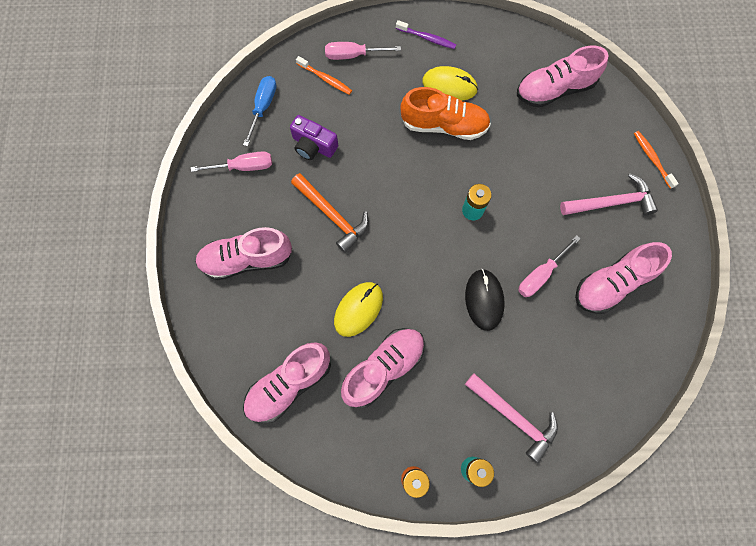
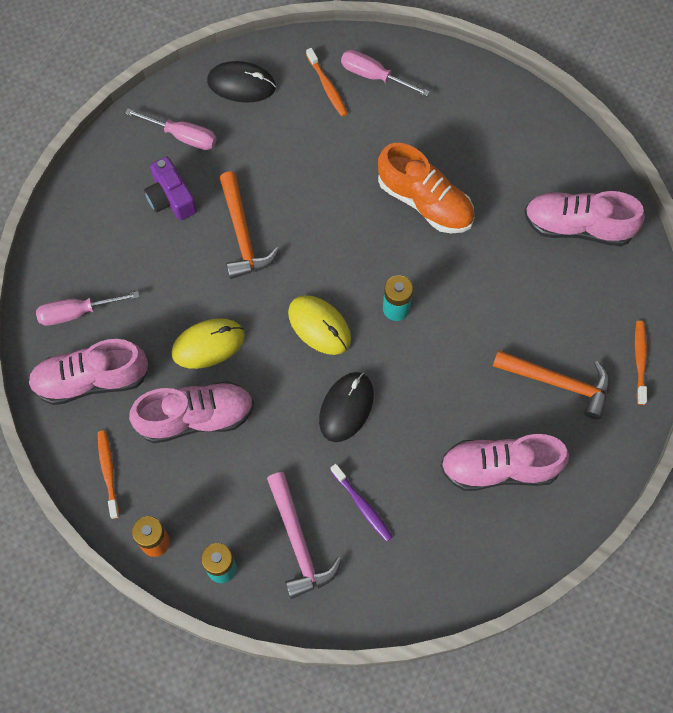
camera: 30 degrees right, 5 degrees down
pink shoe [195,227,292,280] -> none
blue screwdriver [243,76,277,146] -> black mouse [207,61,276,103]
purple camera [290,115,338,160] -> purple camera moved to [144,157,197,221]
purple toothbrush [396,20,456,49] -> purple toothbrush moved to [330,464,393,542]
yellow mouse [422,66,478,101] -> yellow mouse moved to [288,295,351,355]
pink screwdriver [518,235,580,297] -> pink screwdriver moved to [36,291,140,326]
pink hammer [560,173,658,215] -> orange hammer [493,350,610,419]
none -> orange toothbrush [98,430,119,519]

